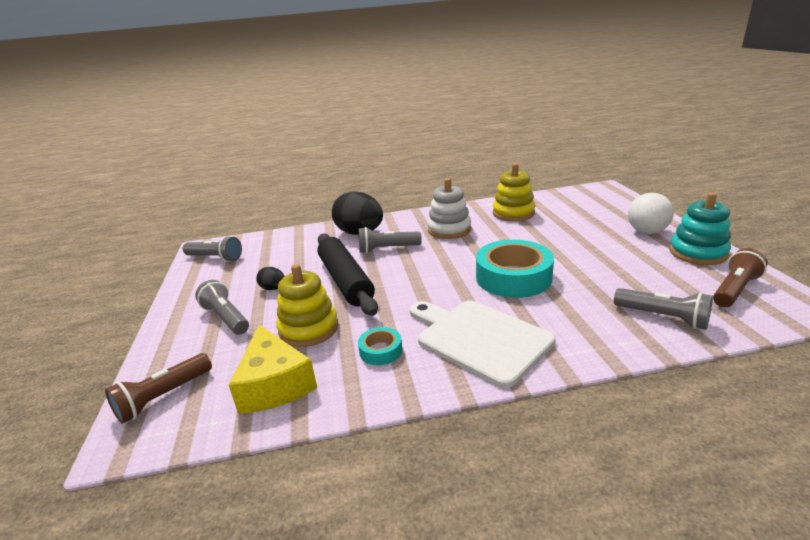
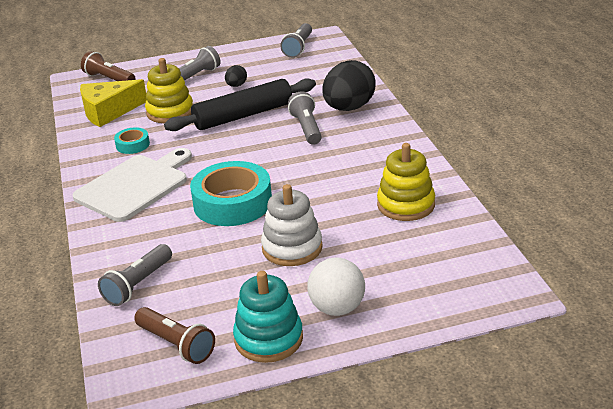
camera: 85 degrees right, 5 degrees up
white stacking toy [427,178,471,239] -> white stacking toy moved to [261,184,323,266]

